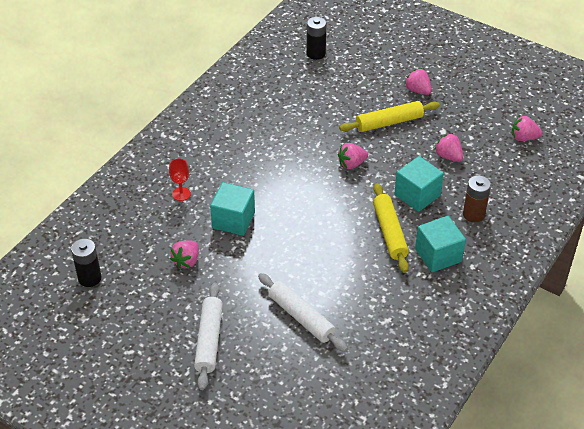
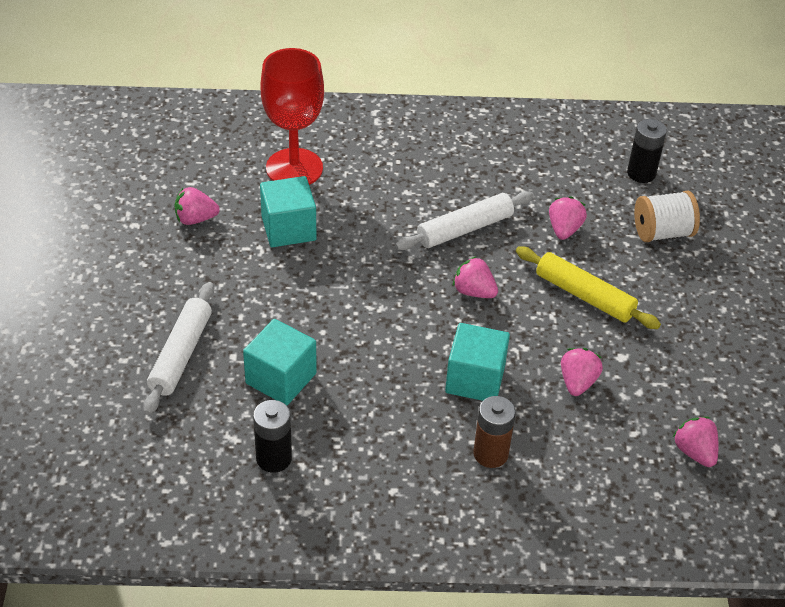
camera: 55 degrees right, 0 degrees up
black battery [71,239,102,287] -> black battery moved to [253,400,292,473]
red goblet [169,159,191,201] -> red goblet [261,48,324,185], size x2.29
white rolling pin [194,283,223,390] -> white rolling pin moved to [395,191,534,250]
yellow rolling pin [373,183,409,273] -> none
pink strawberry [404,68,432,95] -> pink strawberry moved to [549,196,587,240]
turquoise cube [415,216,466,272] -> turquoise cube moved to [243,319,317,405]
none -> white spool [634,191,700,242]

